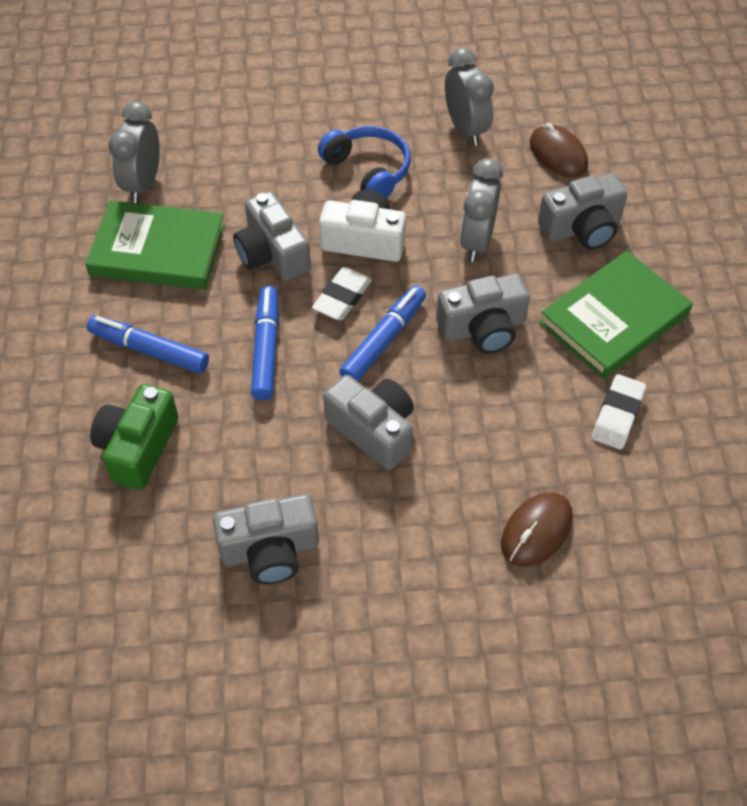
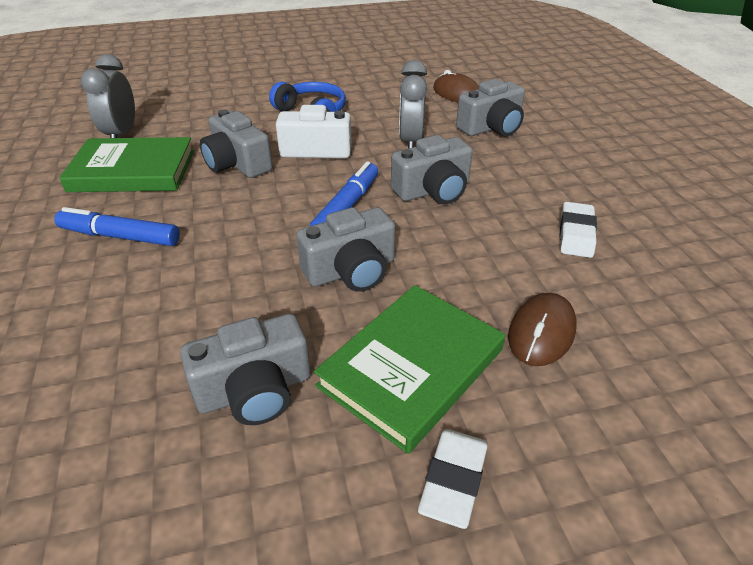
camera: 10 degrees left, 15 degrees down
green camera [90,384,178,490] -> none
blue marker [251,286,279,401] -> none
white eraser [312,267,372,320] -> white eraser moved to [418,429,488,529]
grey camera [323,375,414,470] -> grey camera turned 120 degrees clockwise [296,207,395,292]
grey clock [445,48,494,146] -> none
green book [539,251,693,379] -> green book moved to [314,285,505,454]

